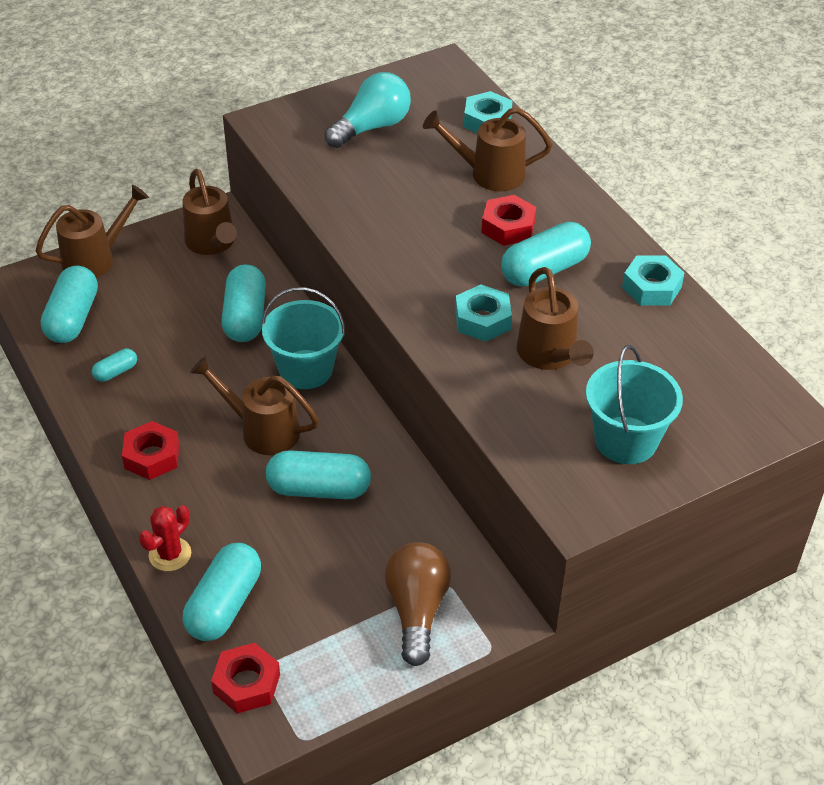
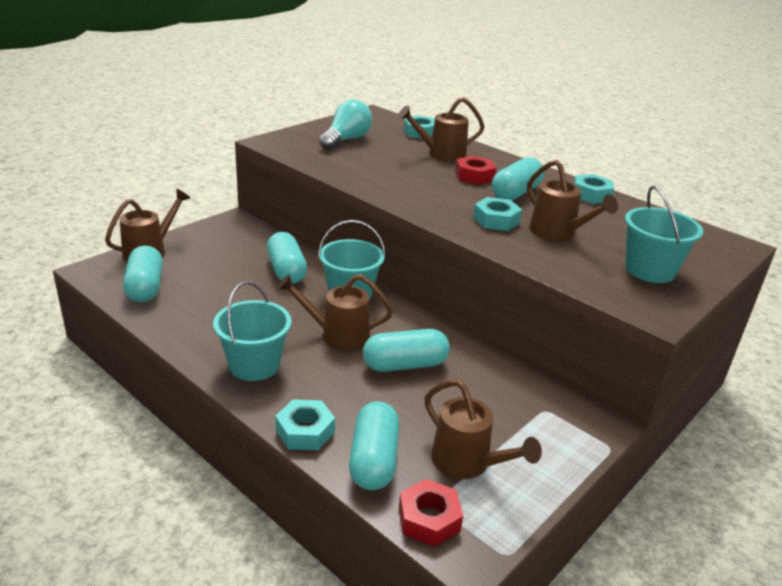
camera: 20 degrees left, 15 degrees down
turquoise capsule [92,349,137,382] -> none
red nut [122,421,179,480] -> turquoise bucket [213,281,292,381]
red cactus [139,505,191,571] -> turquoise nut [275,399,335,450]
brown watering can [182,169,237,255] -> brown watering can moved to [424,379,542,479]
brown light bulb [385,542,451,666] -> none

